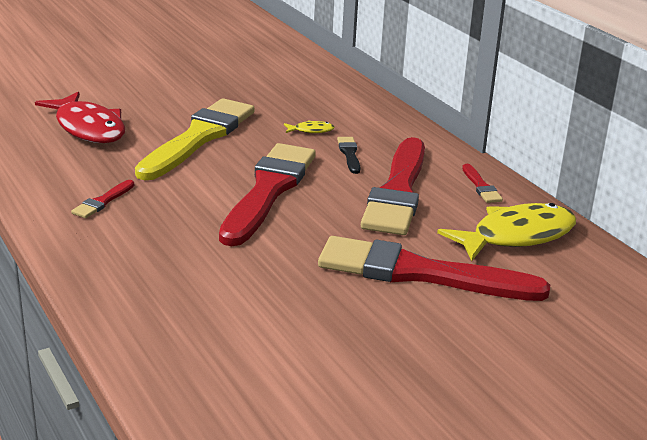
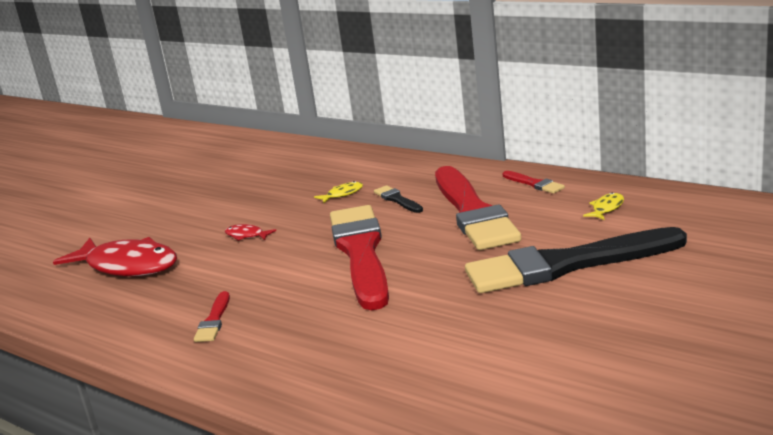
camera: 20 degrees left, 5 degrees down
yellow brush [135,98,255,180] -> red fish [225,224,276,241]
red brush [318,236,550,301] -> black brush [465,227,687,293]
yellow fish [437,203,576,261] -> yellow fish [583,192,624,220], size x0.41

